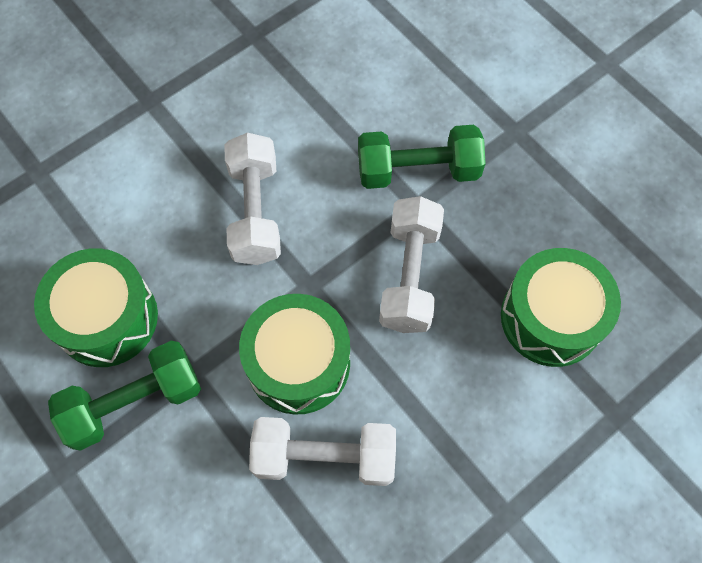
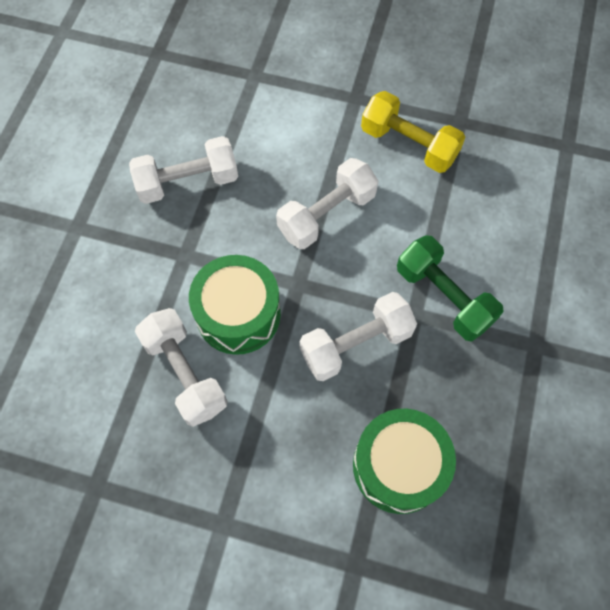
camera: 55 degrees right, 0 degrees up
green drum [34,248,158,367] -> white dumbbell [129,136,238,204]
green dumbbell [48,341,201,451] -> none
none -> yellow dumbbell [361,91,465,173]

